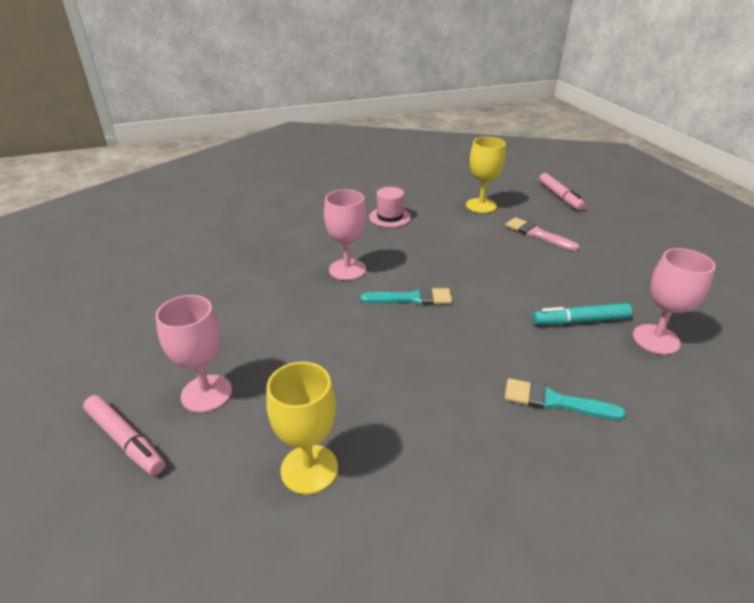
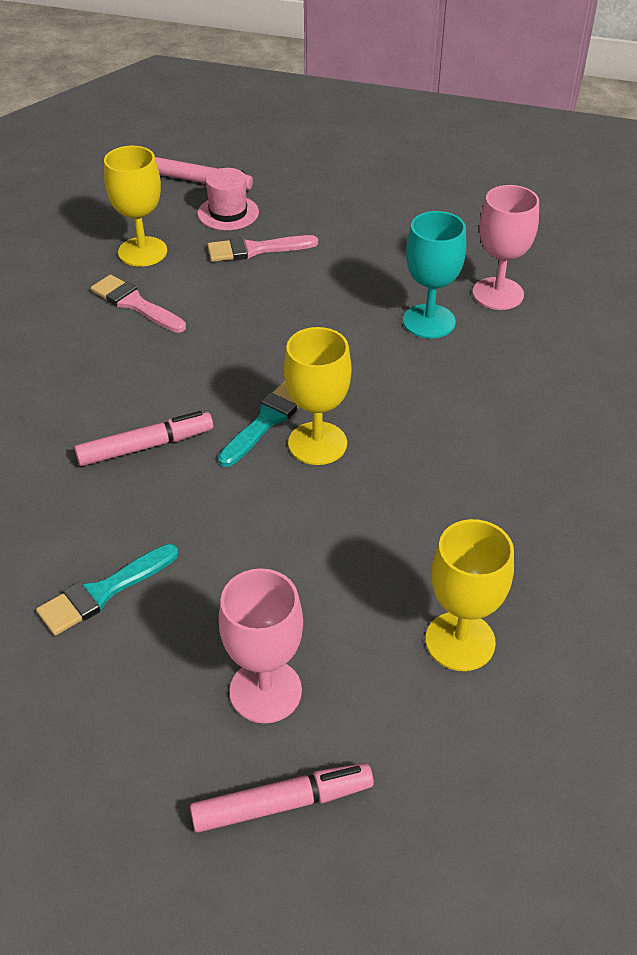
camera: 55 degrees left, 10 degrees up
pink goblet [324,189,367,281] -> pink marker [74,411,213,466]
pink hat [369,187,411,227] -> pink hat moved to [198,168,259,230]
turquoise brush [505,378,626,420] -> turquoise brush moved to [36,544,179,636]
turquoise marker [533,303,632,325] -> turquoise goblet [403,211,466,339]
none -> pink brush [91,275,186,333]
none -> yellow goblet [284,327,351,465]

